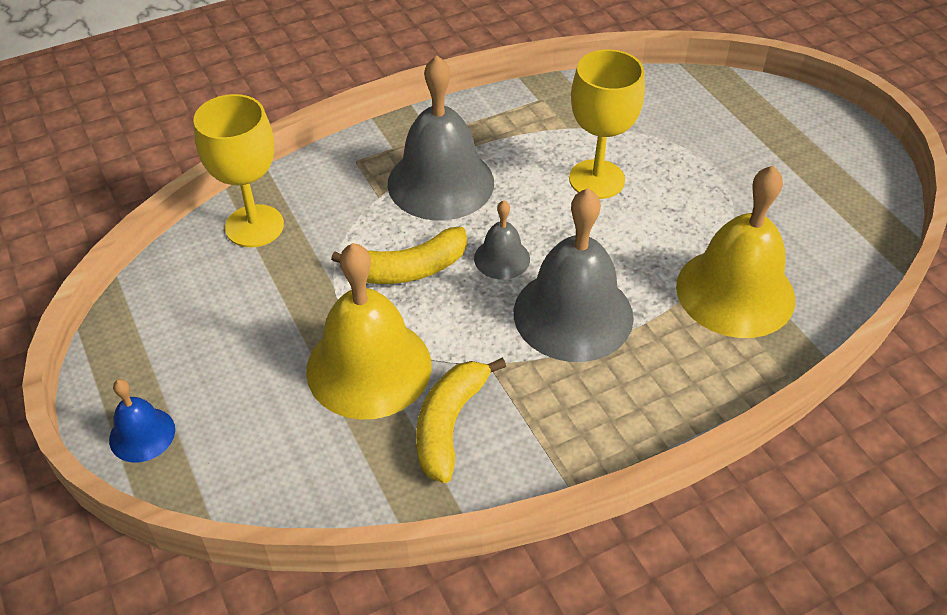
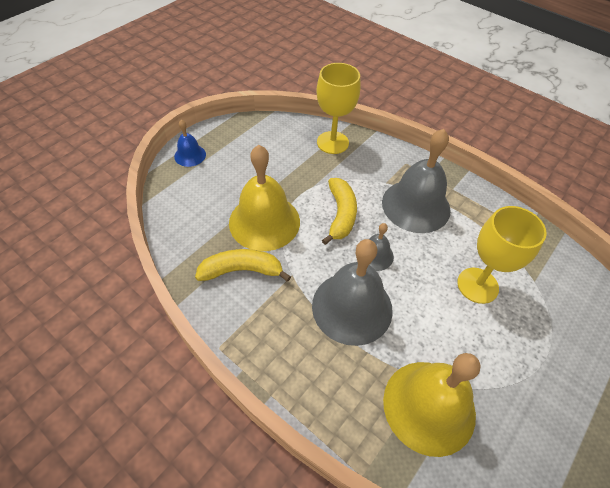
camera: 65 degrees right, 5 degrees up
yellow banana [331,227,467,284] -> yellow banana turned 135 degrees counterclockwise [322,178,357,245]

